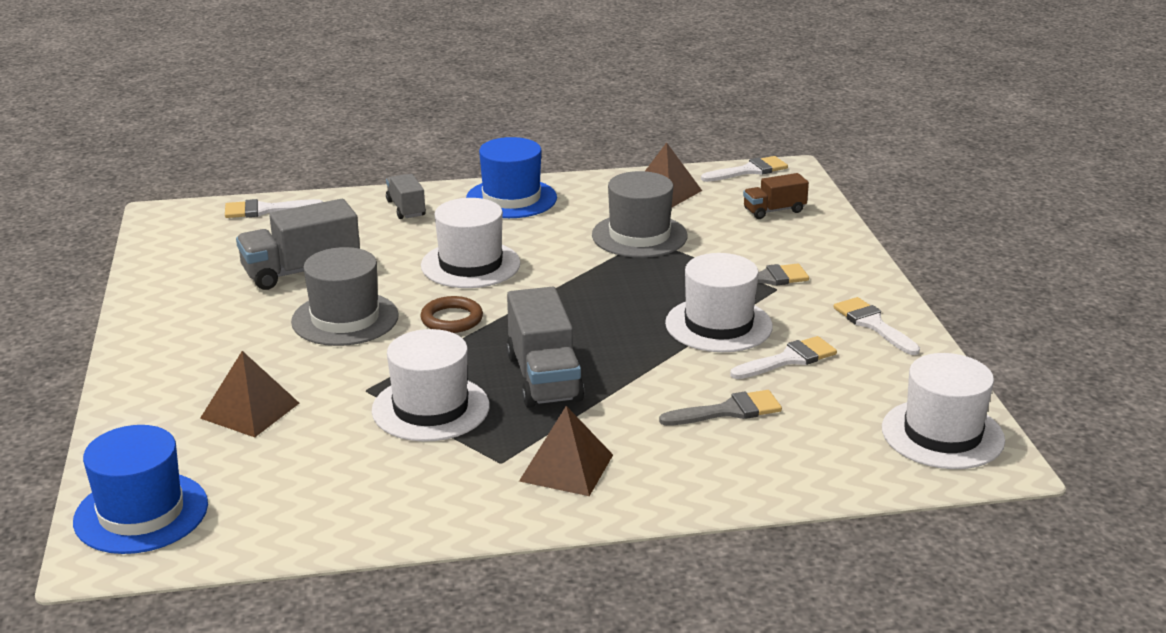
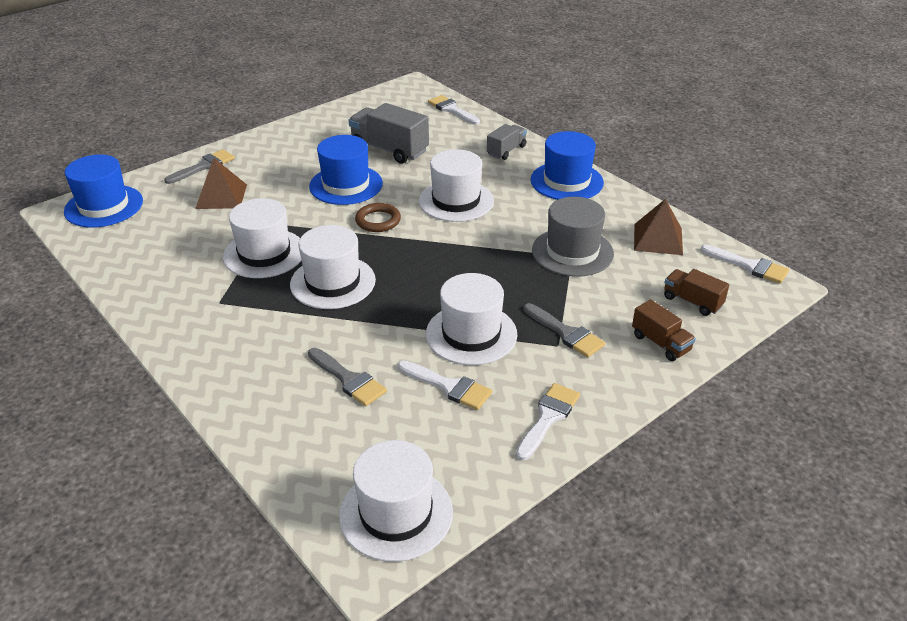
camera: 60 degrees right, 10 degrees up
grey hat [291,247,399,346] -> blue hat [309,135,383,205]
grey truck [506,287,584,408] -> white hat [290,225,376,309]
brown pyramid [519,406,613,496] -> none
none -> grey brush [164,149,235,184]
none -> brown truck [632,299,696,361]

